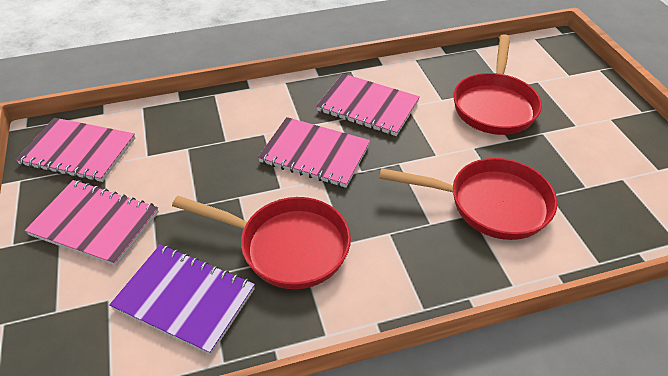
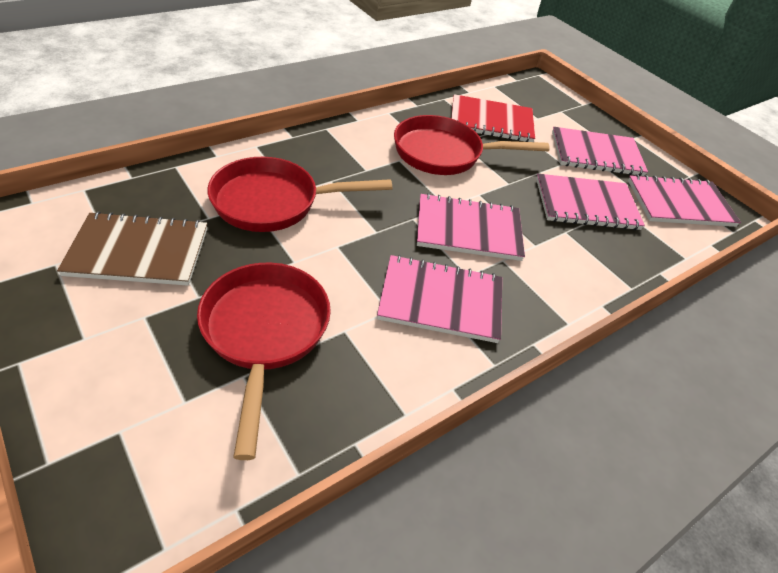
camera: 155 degrees right, 0 degrees up
purple notebook [109,245,255,355] -> red notebook [451,94,535,142]
none -> brown notebook [57,211,207,286]
none -> pink notebook [536,174,645,230]

